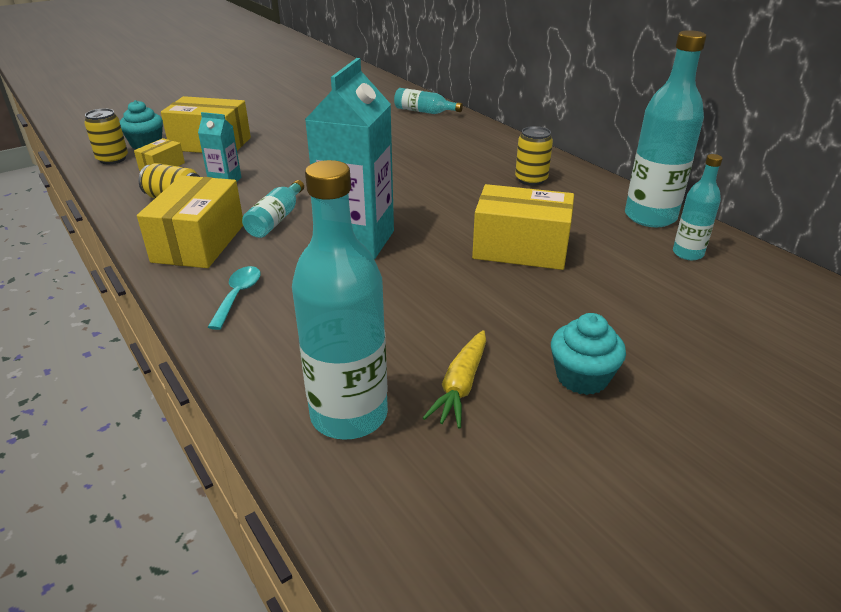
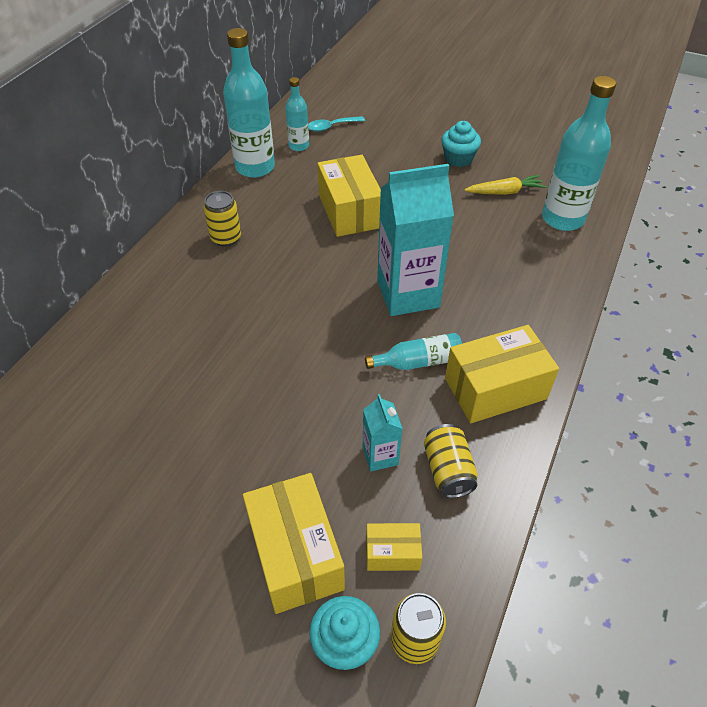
camera: 120 degrees left, 15 degrees up
turquoise spoon [208,266,261,330] -> turquoise spoon moved to [308,116,365,132]
turquoise bottle [394,88,463,114] -> none

